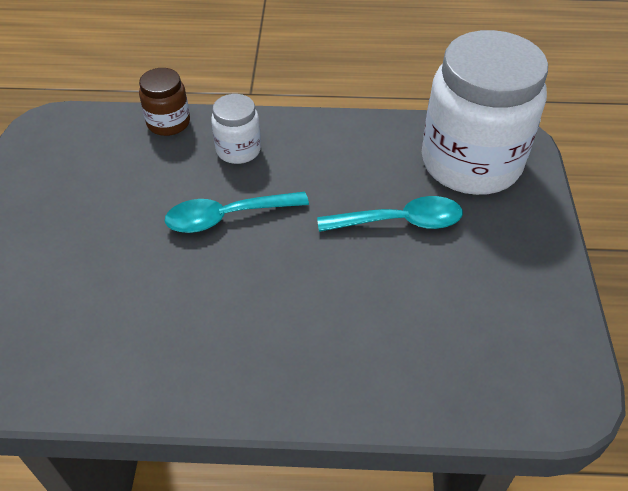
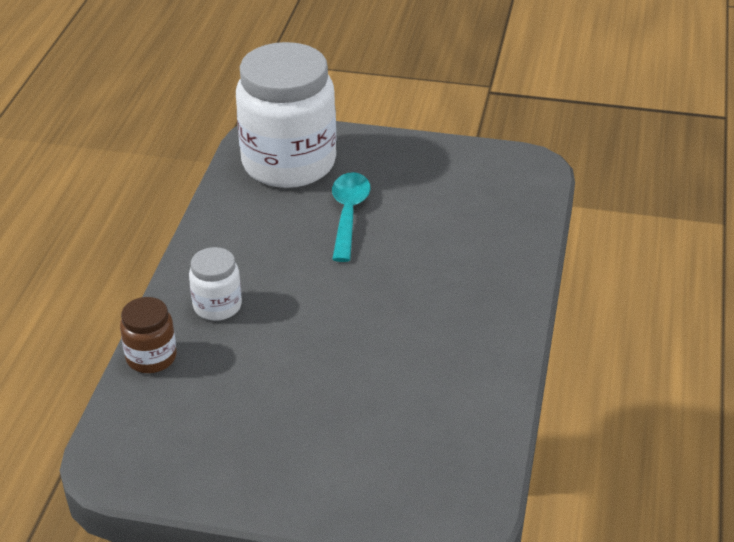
camera: 80 degrees left, 10 degrees down
turquoise spoon [165,192,309,233] -> none

